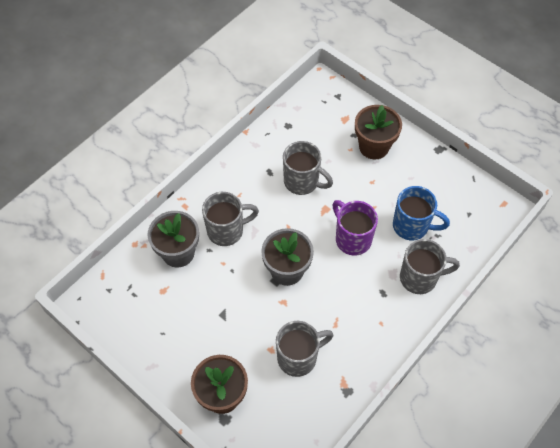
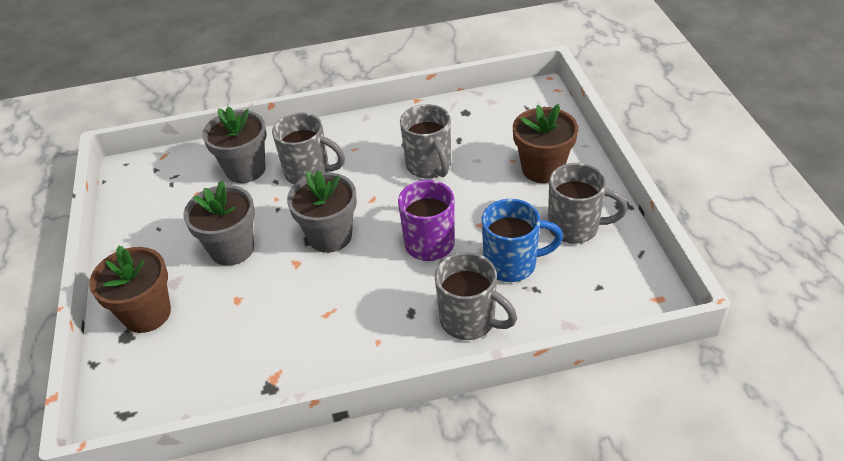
camera: 40 degrees right, 15 degrees down
grey mug [276,321,334,377] -> grey mug moved to [548,163,628,244]
blue mug [393,186,450,240] -> blue mug turned 60 degrees counterclockwise [482,199,563,282]
none -> grey flower pot [183,180,255,266]

